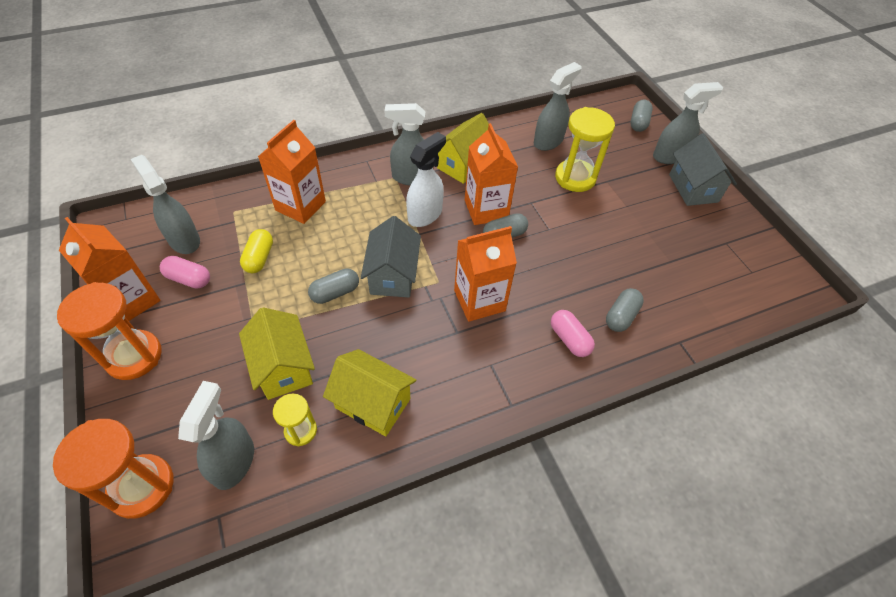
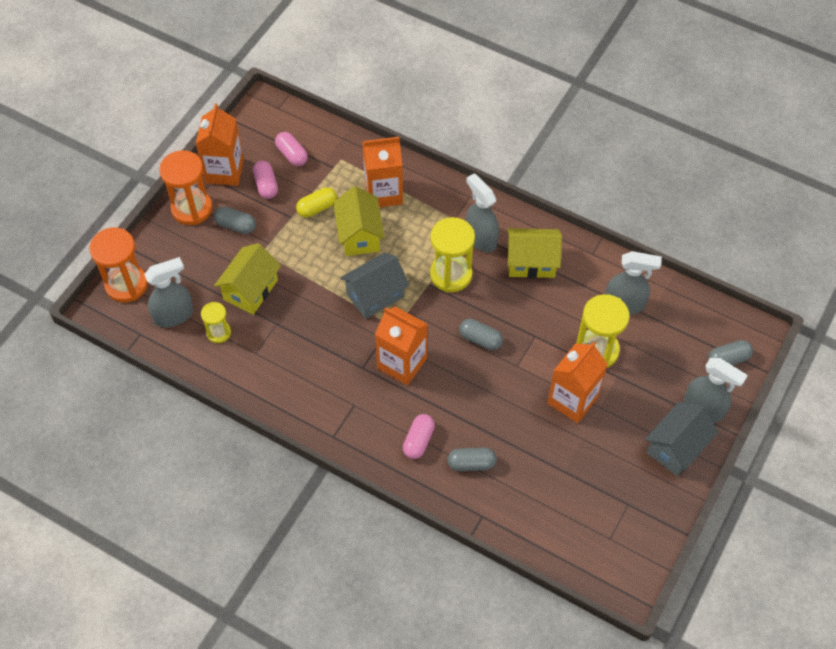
camera: 55 degrees right, 5 degrees up
grey spray bottle [131,155,200,254] -> pink capsule [275,132,308,166]
grey capsule [308,268,359,304] -> grey capsule moved to [214,206,256,234]
yellow house [323,349,416,436] -> yellow house moved to [333,186,385,256]
white spray bottle [406,132,446,227] -> yellow hourglass [430,217,475,292]
orange carton [465,123,518,225] -> orange carton moved to [548,341,608,423]

